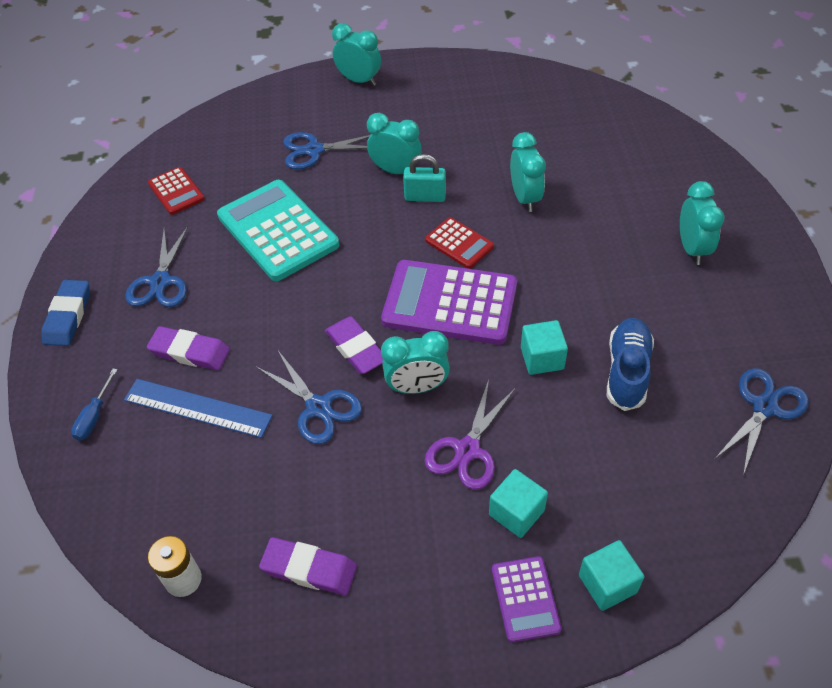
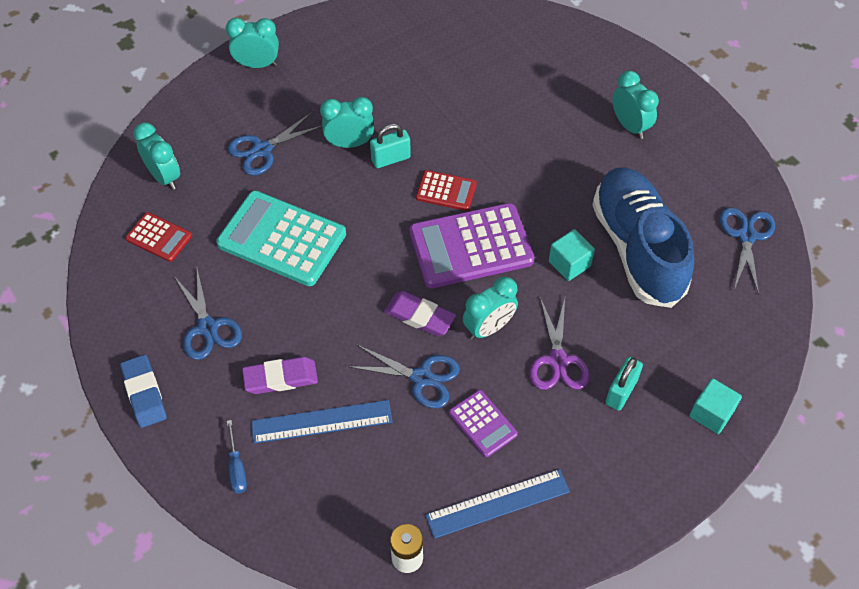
camera: 30 degrees left, 5 degrees up
purple eraser [259,537,357,595] -> blue ruler [425,469,570,539]
turquoise cube [489,469,548,538] -> turquoise padlock [606,357,643,411]
purple calculator [492,556,562,642] -> purple calculator moved to [449,390,518,457]
turquoise clock [510,132,546,212] -> turquoise clock moved to [133,122,180,190]
blue shoe [607,318,654,411] -> blue shoe [592,168,694,308], size x1.79

